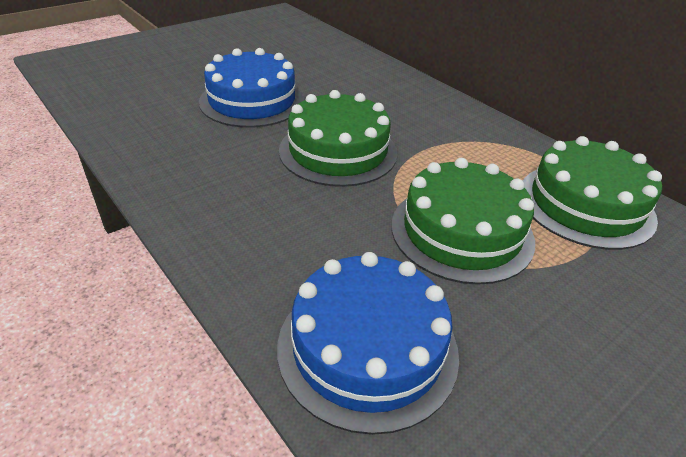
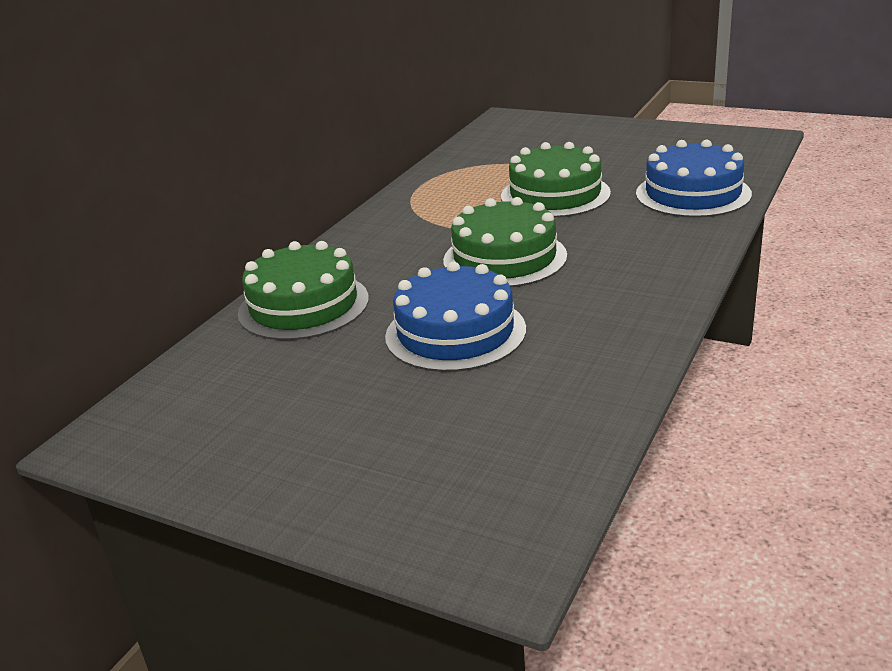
camera: 110 degrees left, 10 degrees down
green cake [523,136,662,250] -> green cake moved to [238,241,369,340]

